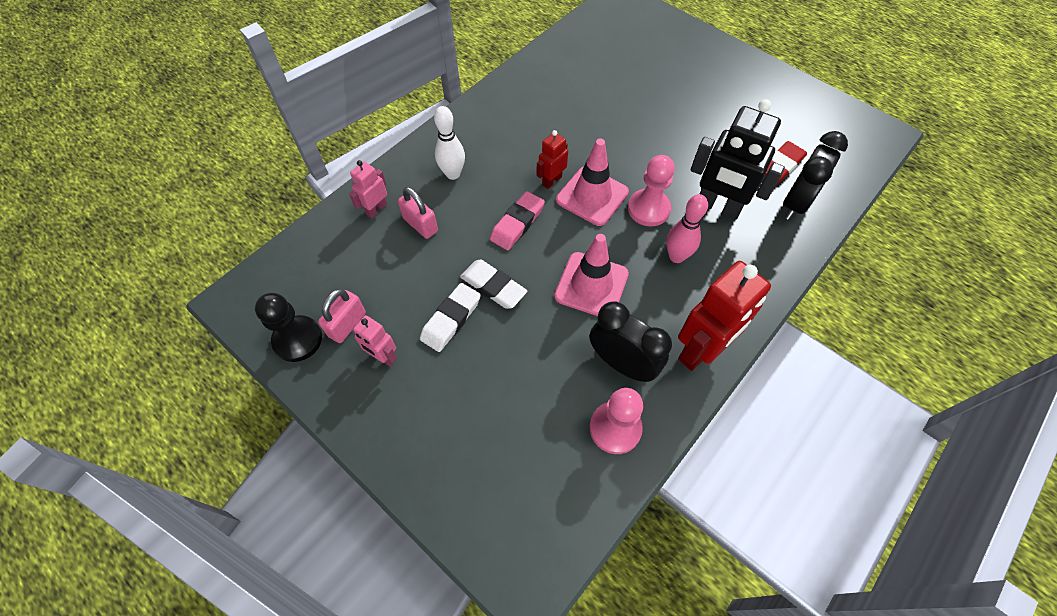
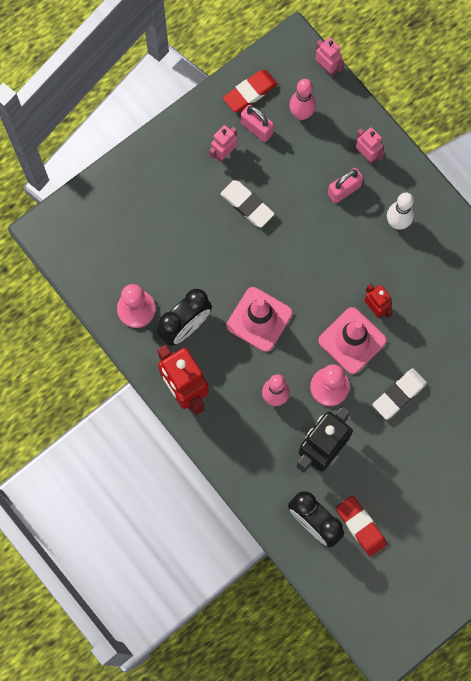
camera: 100 degrees right, 15 degrees up
black pawn [255,293,322,362] -> red eraser [223,70,278,112]
white eraser [460,259,527,309] -> white eraser moved to [373,369,427,420]
pink eraser [490,191,545,250] -> none
none -> pink bowling pin [289,79,316,120]
none -> pink robot [316,37,344,77]

